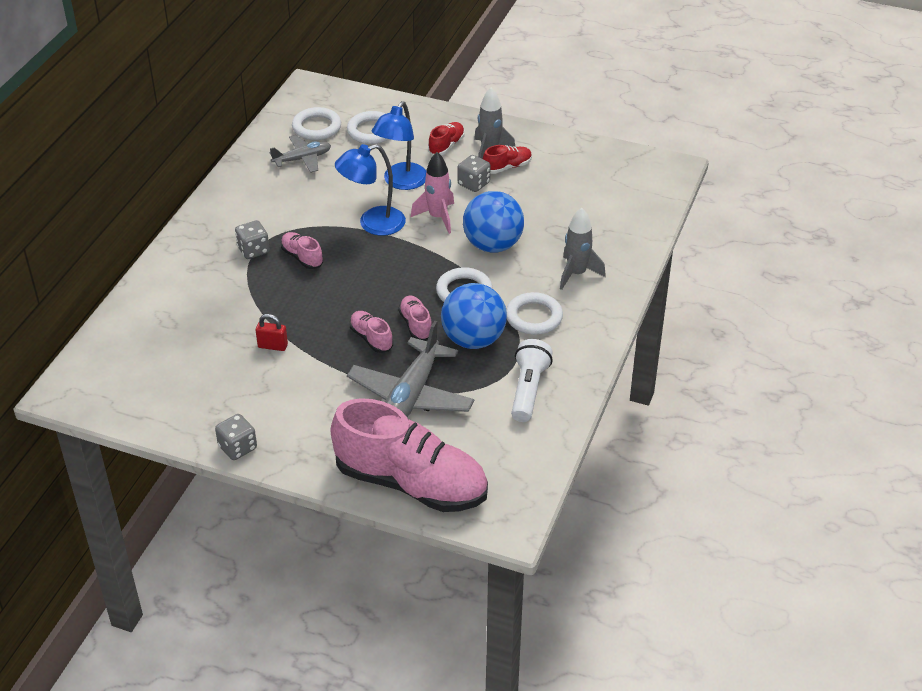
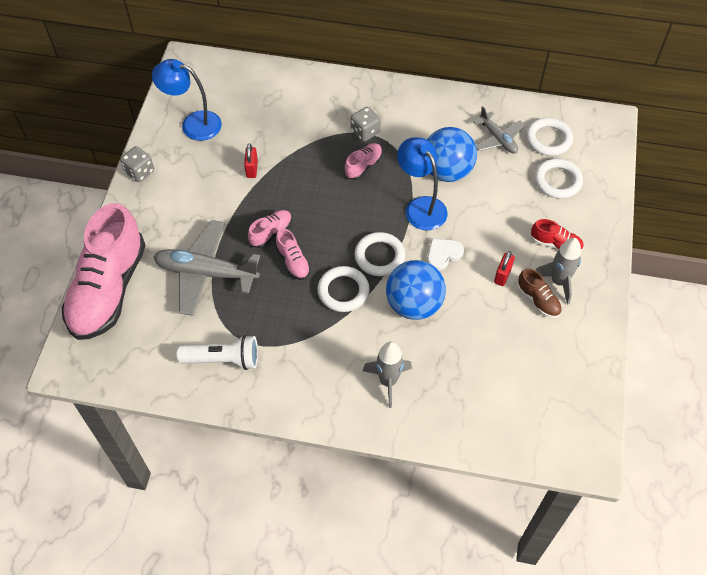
camera: 80 degrees right, 15 degrees up
blue lamp [372,101,426,190] -> blue lamp moved to [152,59,222,141]
pink shoe [398,296,432,341] -> pink shoe turned 90 degrees clockwise [276,229,311,280]
pink rocket [411,152,454,234] -> white heart [427,238,464,270]
blue ball [441,283,507,349] -> blue ball moved to [427,127,477,182]
grey dice [457,155,490,192] -> red padlock [494,251,515,286]
red shoe [483,145,532,174] -> brown shoe [517,268,562,318]
white ring [506,292,563,335] -> white ring moved to [355,232,405,276]

